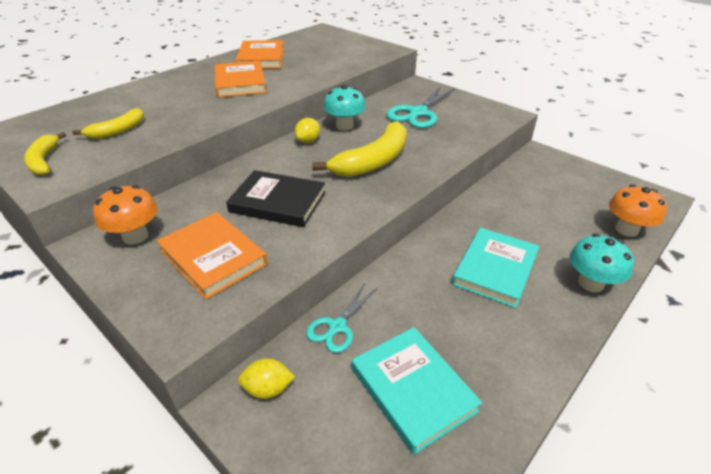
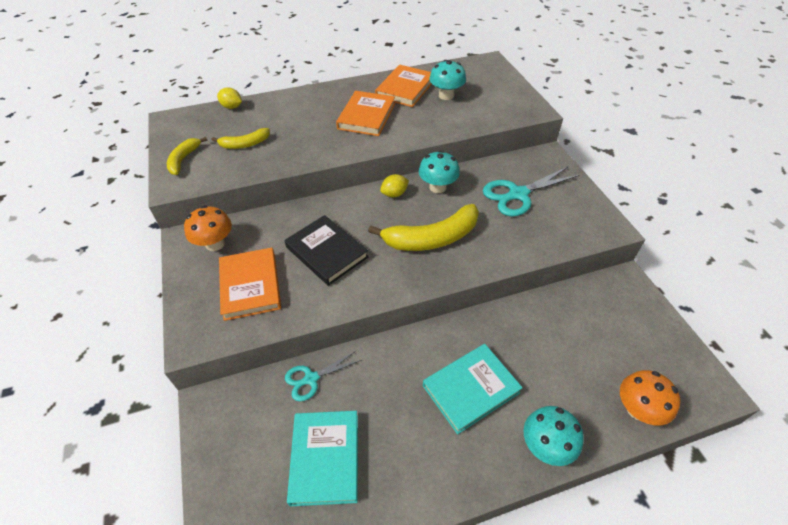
camera: 30 degrees right, 10 degrees up
yellow lemon [238,358,295,399] -> yellow lemon moved to [217,87,242,109]
none -> turquoise mushroom [429,60,466,100]

